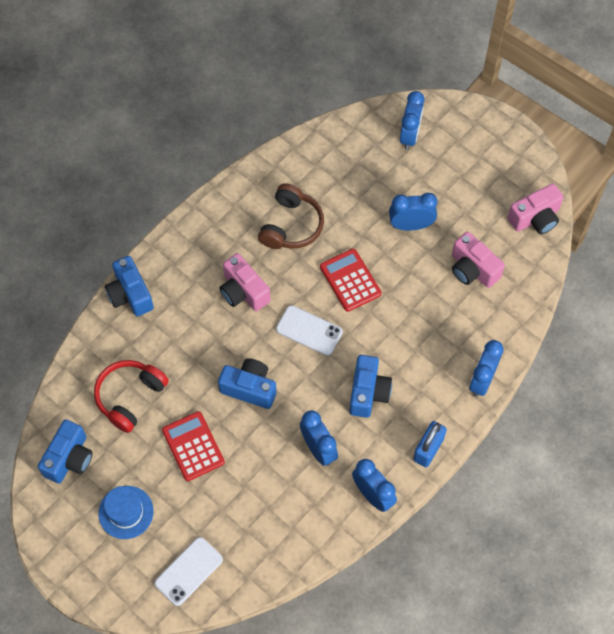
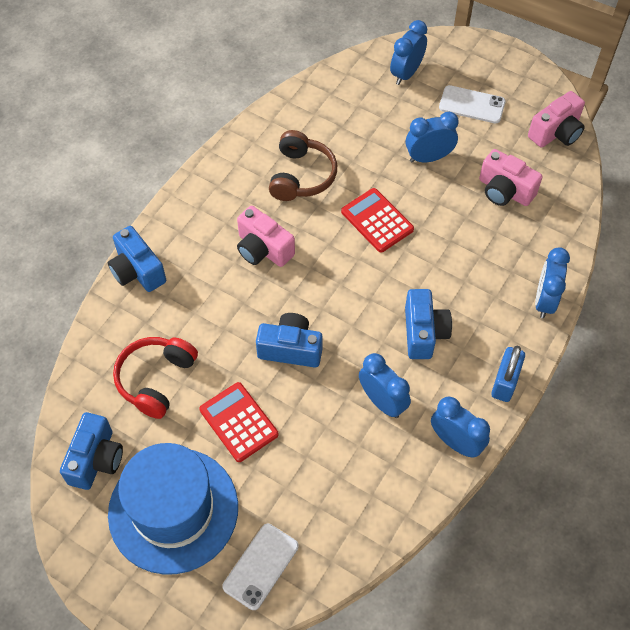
camera: 10 degrees left, 5 degrees down
blue hat [98,486,154,539] -> blue hat [108,443,238,575], size x1.97
white phone [276,305,343,356] -> white phone moved to [439,85,506,123]
blue clock [400,91,425,150] -> blue clock turned 150 degrees counterclockwise [390,20,427,85]

